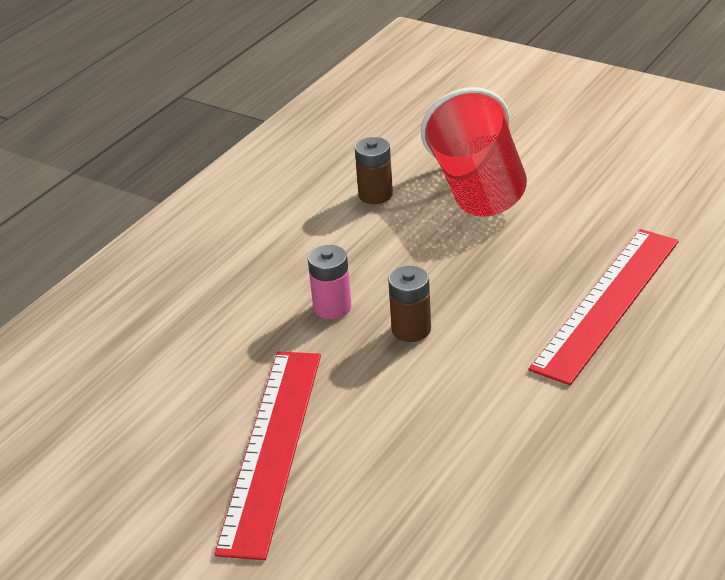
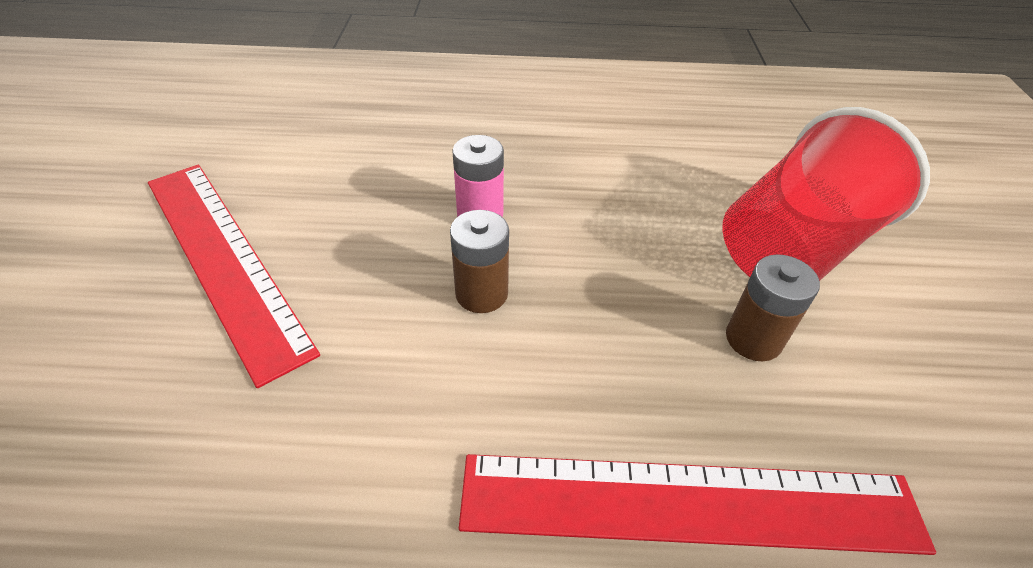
camera: 55 degrees right, 10 degrees up
red ruler [214,351,321,560] -> red ruler turned 75 degrees clockwise [148,165,320,388]
brown battery [355,137,393,204] -> brown battery moved to [726,254,820,361]

